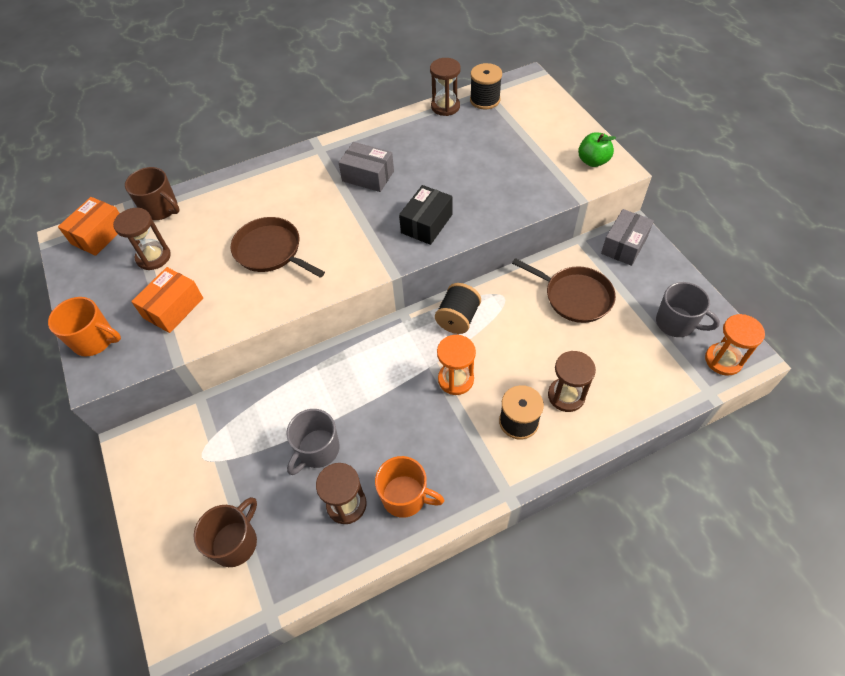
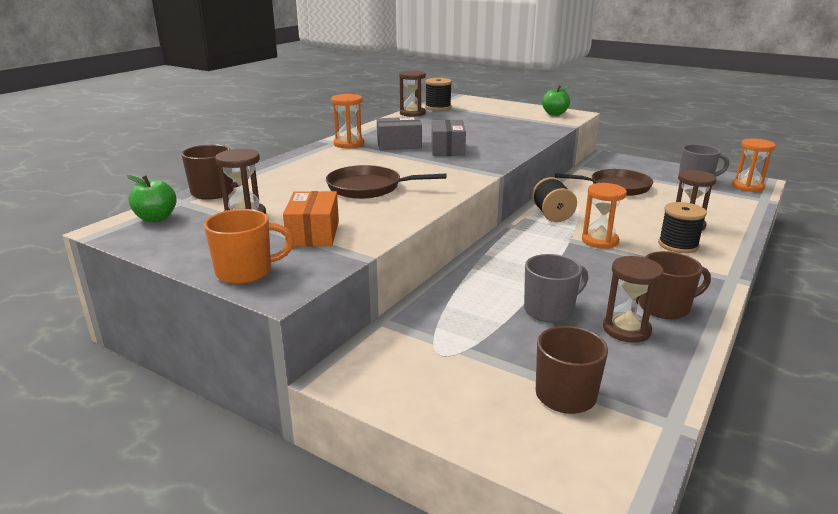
camera: 35 degrees left, 30 degrees down
orange box [58,197,119,256] -> green apple [126,175,177,222]
grey mug [286,409,340,475] -> grey mug turned 120 degrees counterclockwise [524,254,588,323]
orange mug [375,456,445,518] -> brown mug [639,251,711,319]
black box [399,185,452,245] -> none
grey box [601,209,654,266] -> grey box moved to [432,120,466,156]
none -> orange hourglass [331,94,364,149]

